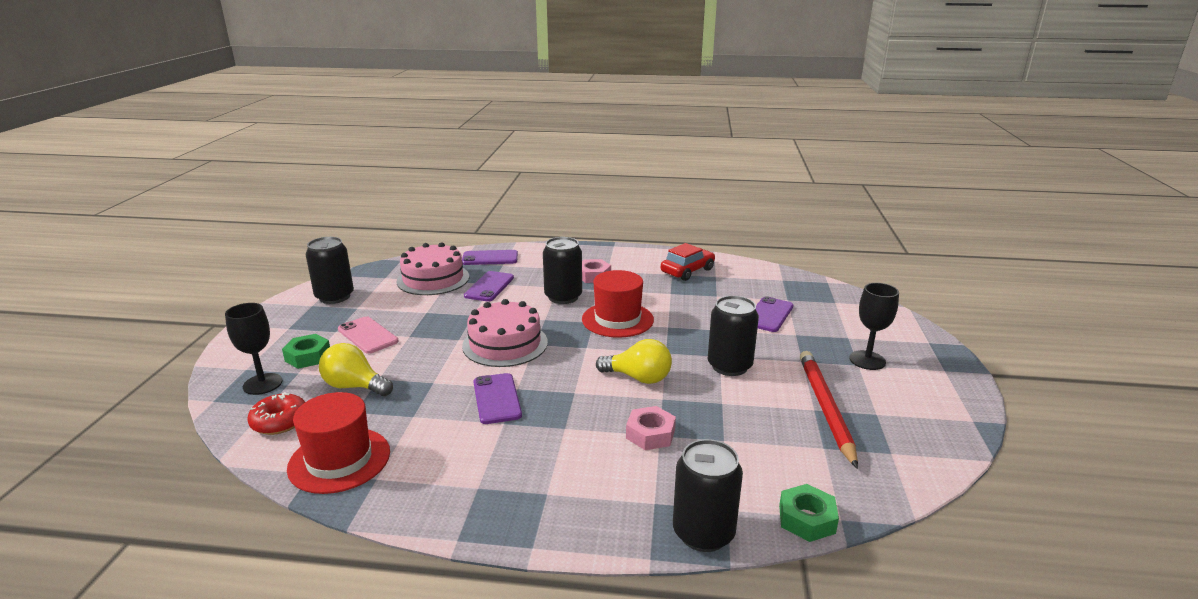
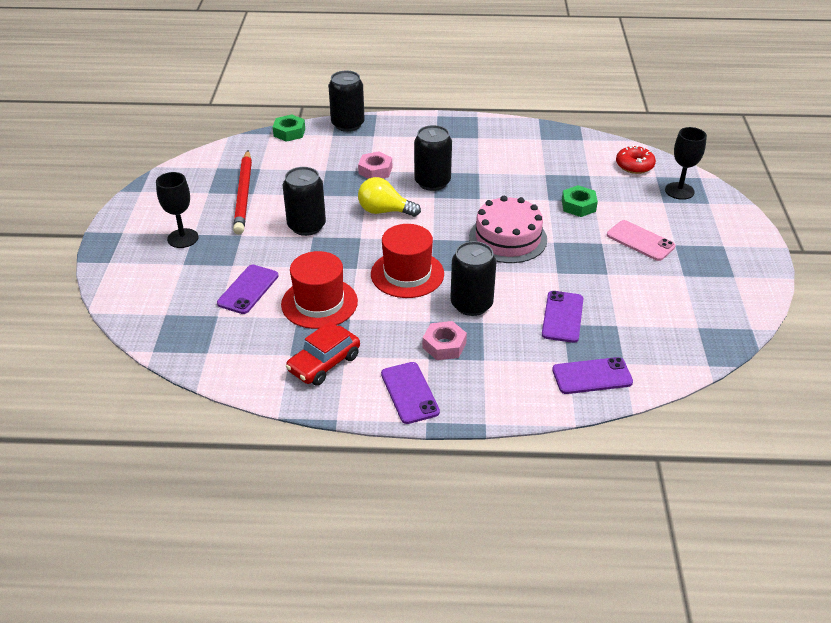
camera: 175 degrees right, 15 degrees up
green nut [282,334,330,369] -> green nut moved to [562,185,598,217]
red hat [287,392,390,494] -> red hat moved to [281,251,358,329]
black can [306,237,354,304] -> black can moved to [414,125,452,191]
yellow light bulb [319,343,393,396] -> none
pink cake [396,242,469,295] -> none
purple phone [473,373,522,424] -> purple phone moved to [381,362,440,424]

